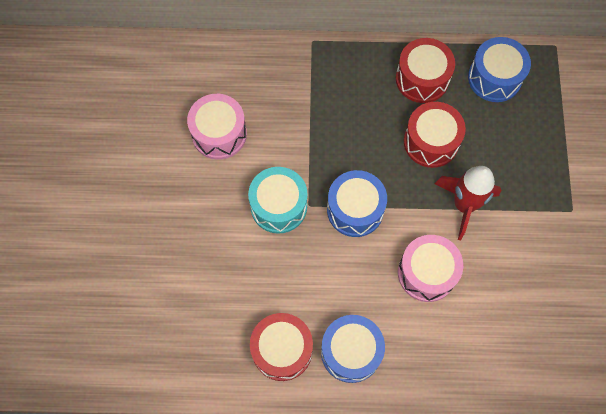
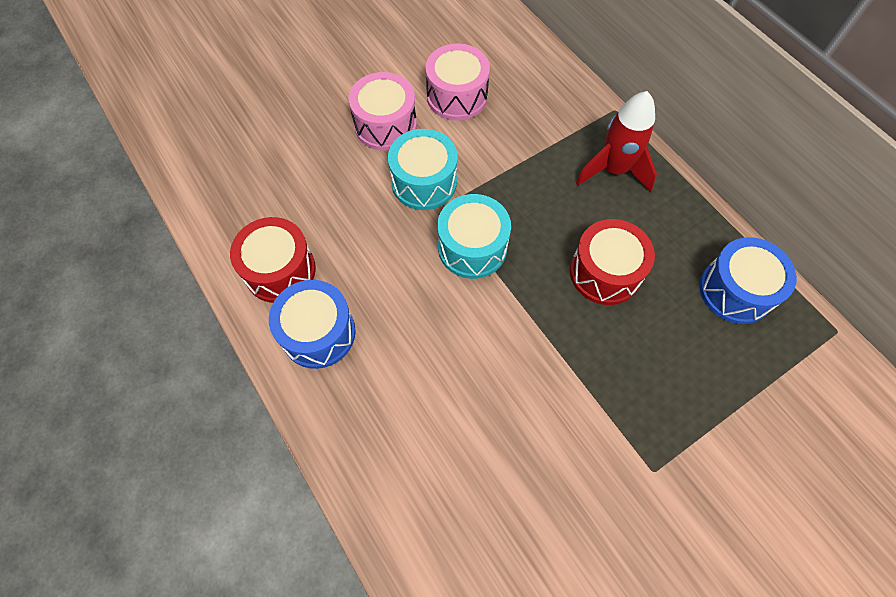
camera: 55 degrees right, 5 degrees down
blue drum [327,170,387,237] -> turquoise drum [437,194,511,279]
red drum [396,38,455,103] -> none
pink drum [398,235,463,302] -> pink drum moved to [349,72,417,151]
red rocket [435,166,501,240] -> red rocket moved to [576,91,657,193]

